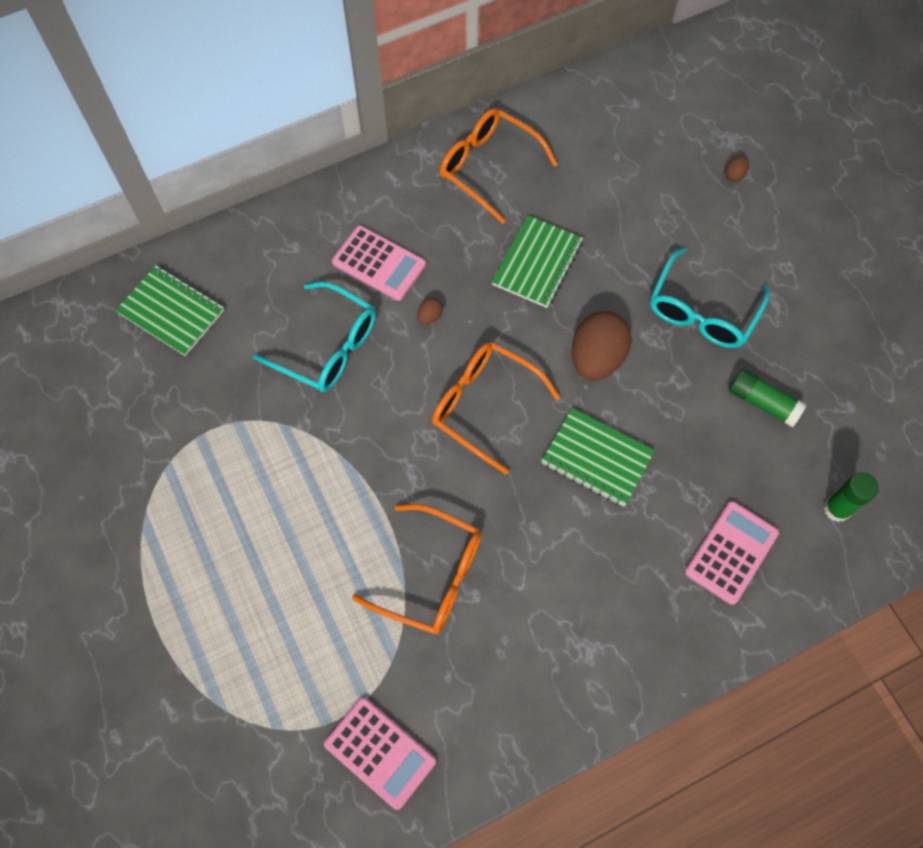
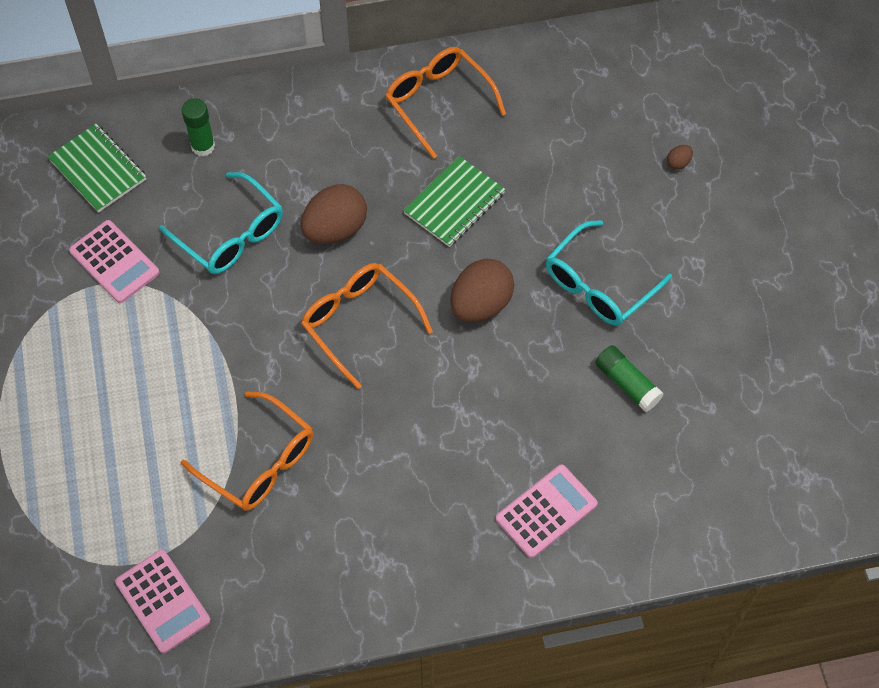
camera: 15 degrees right, 5 degrees down
pink calculator [332,226,426,301] -> pink calculator moved to [69,220,160,303]
brown egg [417,298,443,324] -> brown egg [301,184,367,244], size x2.41
green notebook [541,408,655,507] -> none
green glue stick [824,472,879,522] -> green glue stick moved to [182,98,215,157]

